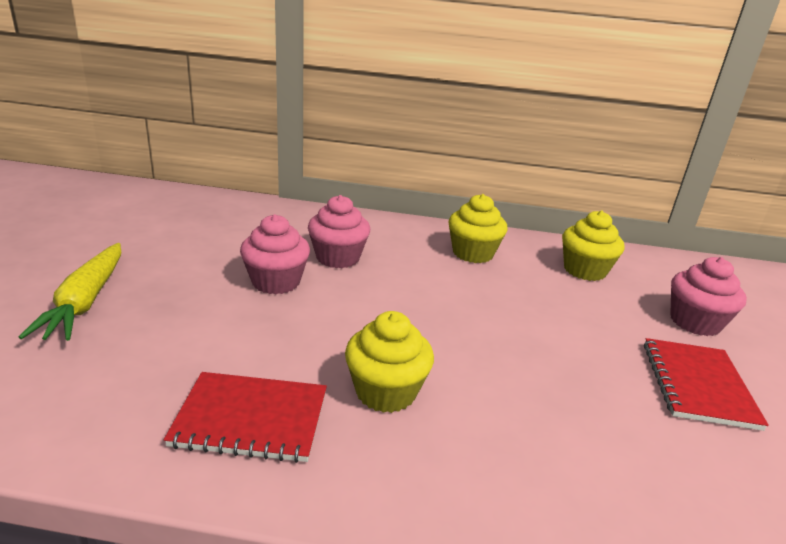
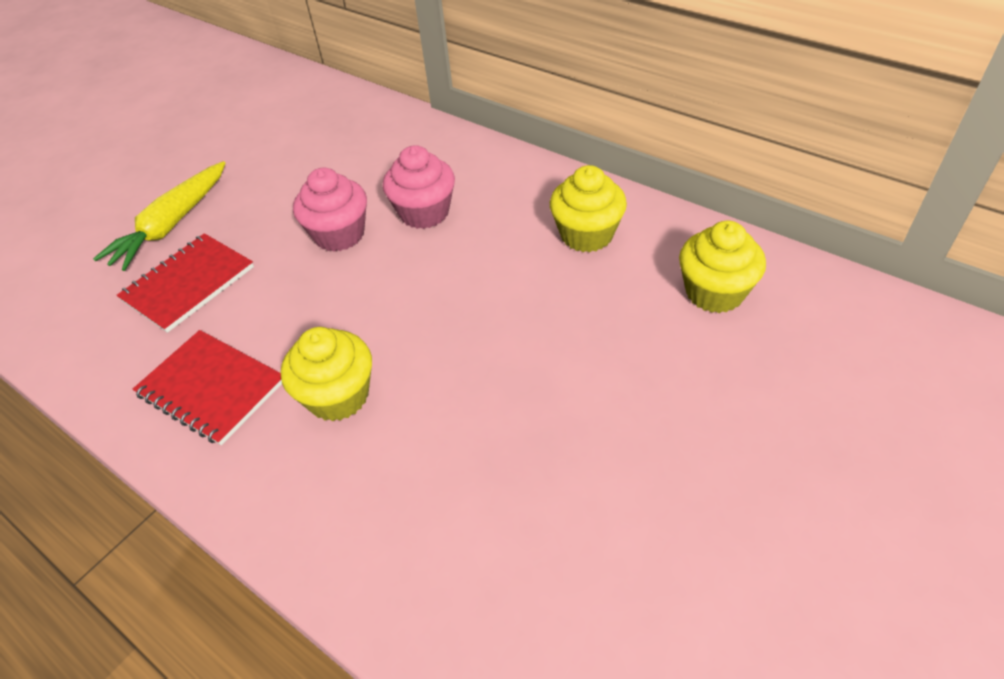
camera: 35 degrees right, 20 degrees up
red notebook [644,338,769,431] -> red notebook moved to [116,233,254,333]
pink cupcake [670,257,747,336] -> none

